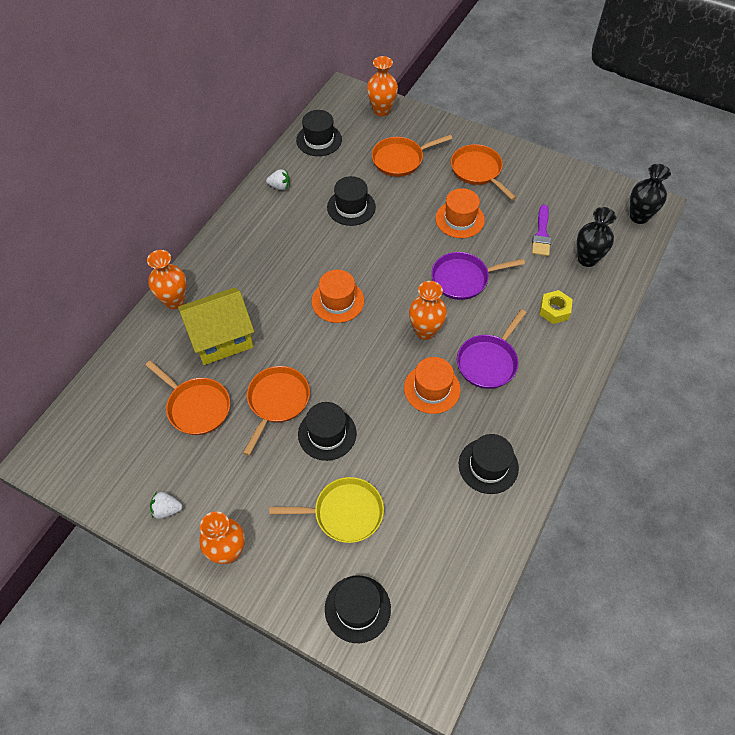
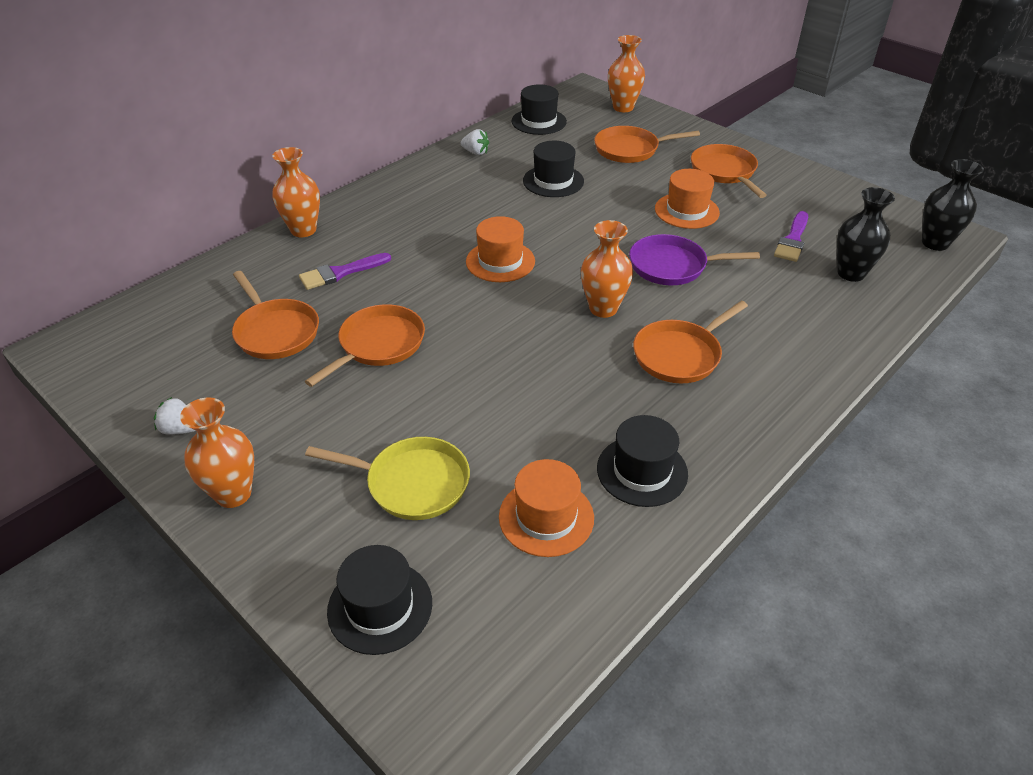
camera: 15 degrees right, 15 degrees down
yellow house [178,287,254,365] -> purple brush [299,253,391,290]
black hat [298,402,357,461] -> none
orange hat [404,357,461,414] -> orange hat moved to [499,459,594,557]
purple pan [457,309,527,389] -> orange pan [633,301,748,383]
yellow nut [539,290,573,324] -> none

